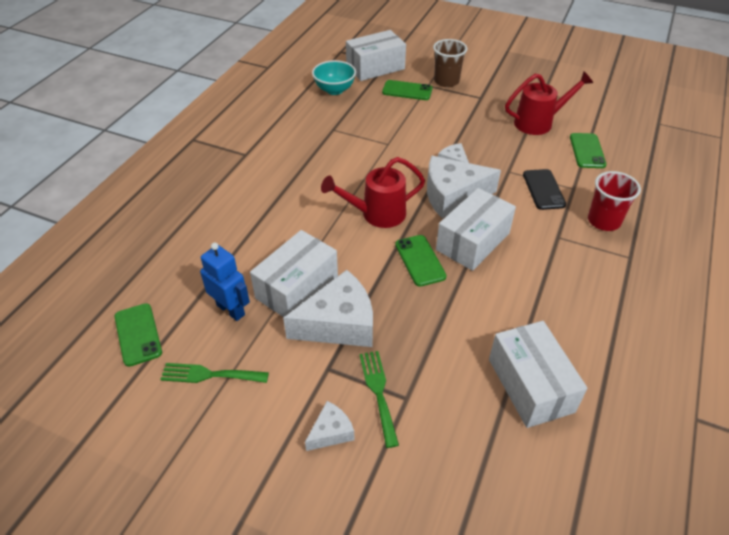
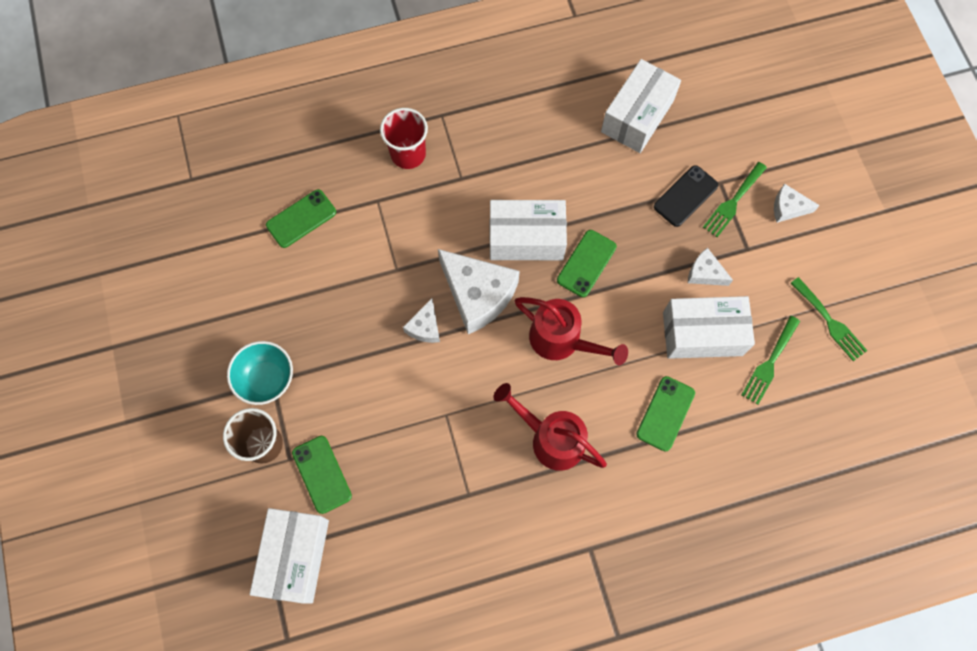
camera: 130 degrees left, 25 degrees up
green phone [115,303,162,367] -> green phone moved to [636,376,695,451]
blue robot [200,243,250,321] -> green fork [742,316,800,405]
white cheese [283,270,373,347] -> white cheese [688,248,733,286], size x0.50
turquoise bowl [312,60,356,95] -> turquoise bowl moved to [227,341,293,405]
white box [346,30,406,81] -> white box turned 75 degrees clockwise [250,508,329,604]
red watering can [505,71,593,135] -> red watering can moved to [493,383,607,471]
black phone [523,169,566,210] -> black phone moved to [654,165,718,227]

